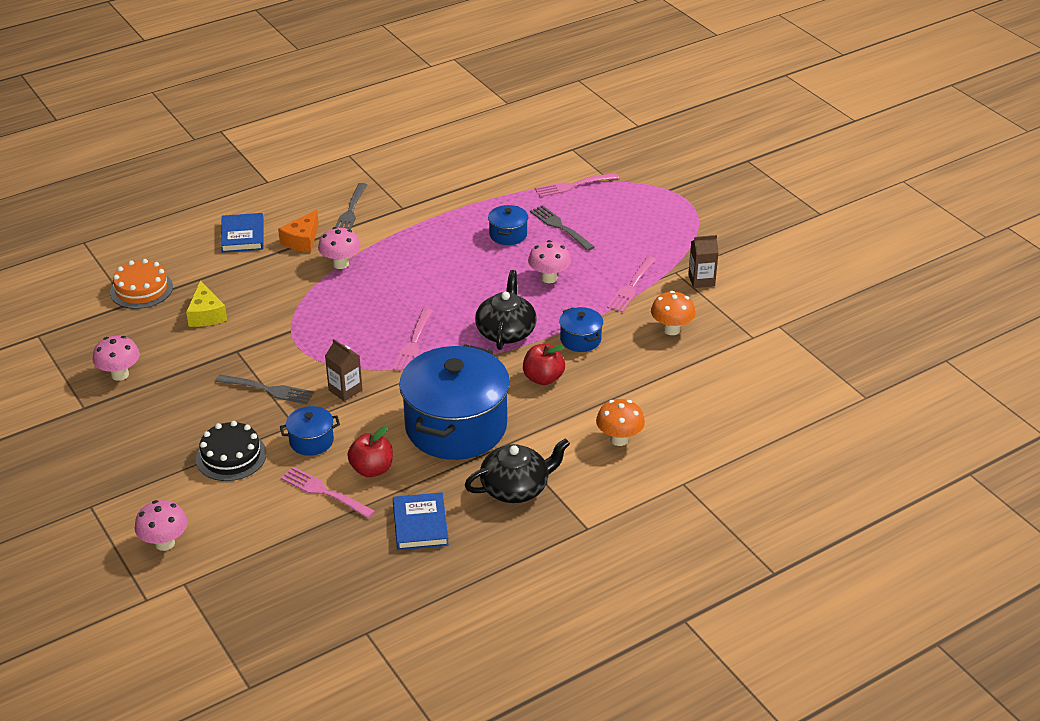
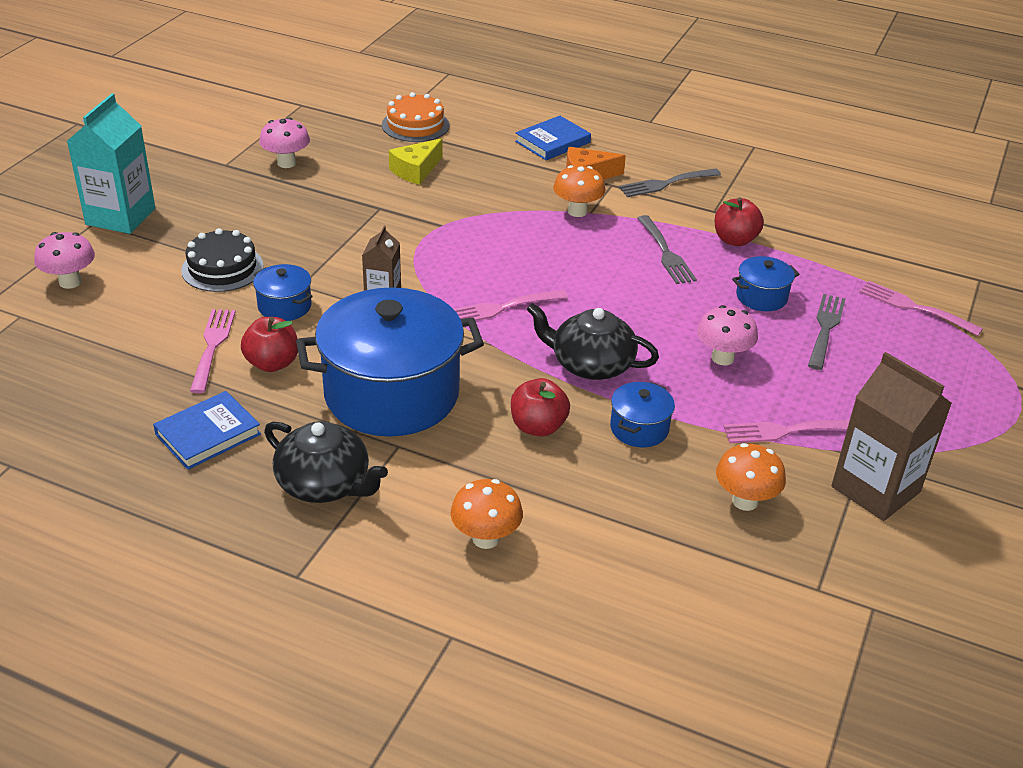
camera: 55 degrees right, 0 degrees up
grey fork [215,374,314,405] -> grey fork moved to [638,215,697,284]
pink mushroom [318,227,361,269] -> orange mushroom [553,165,606,217]
black teapot [475,270,536,350] -> black teapot turned 135 degrees counterclockwise [527,303,659,380]
brown carton [688,235,719,288] -> brown carton [831,352,952,521], size x1.81
none -> turquoise carton [67,93,155,234]
none -> red apple [715,197,764,246]

